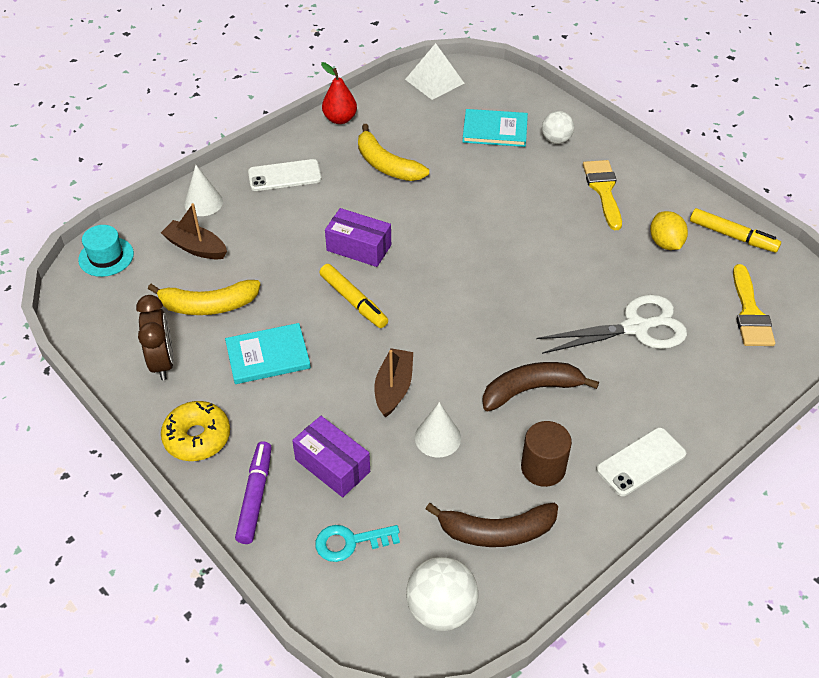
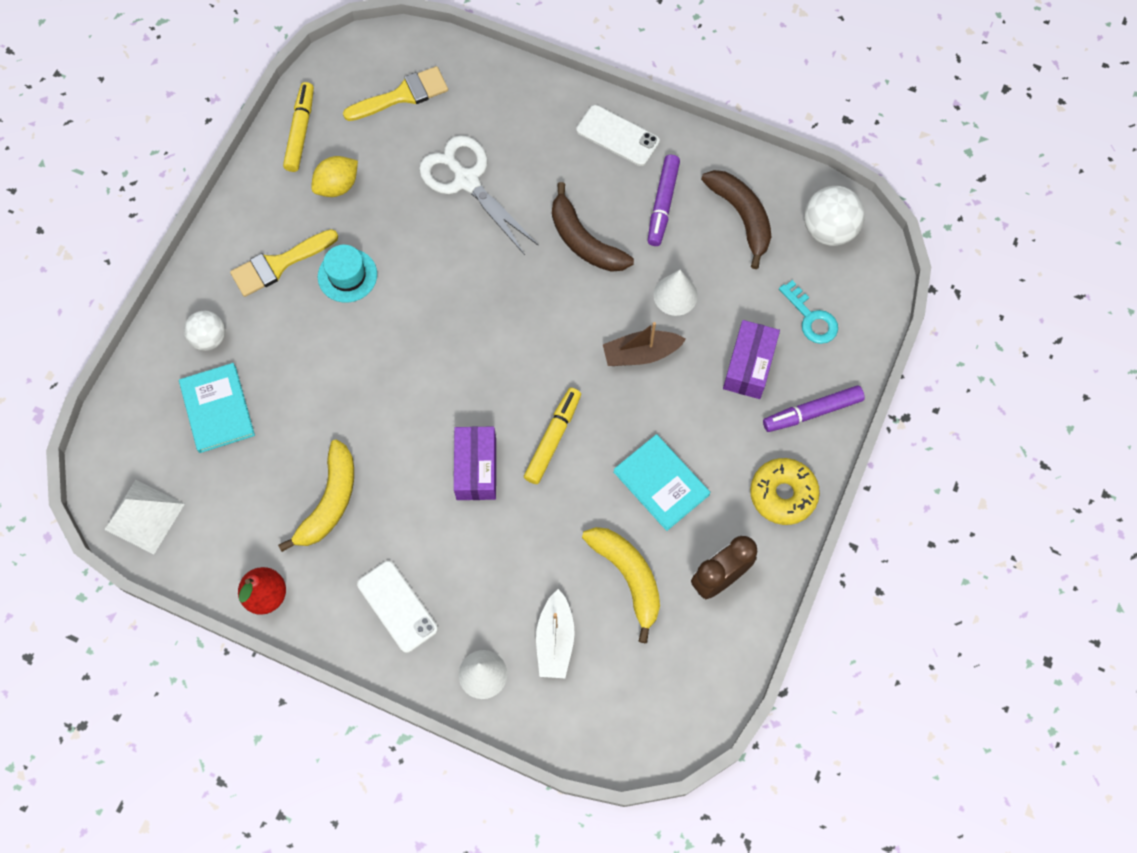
camera: 115 degrees left, 20 degrees up
turquoise hat [78,225,134,277] -> turquoise hat moved to [318,245,377,303]
brown boat [161,203,227,259] -> white boat [536,589,575,678]
brown cylinder [521,421,572,487] -> purple marker [648,155,680,246]

